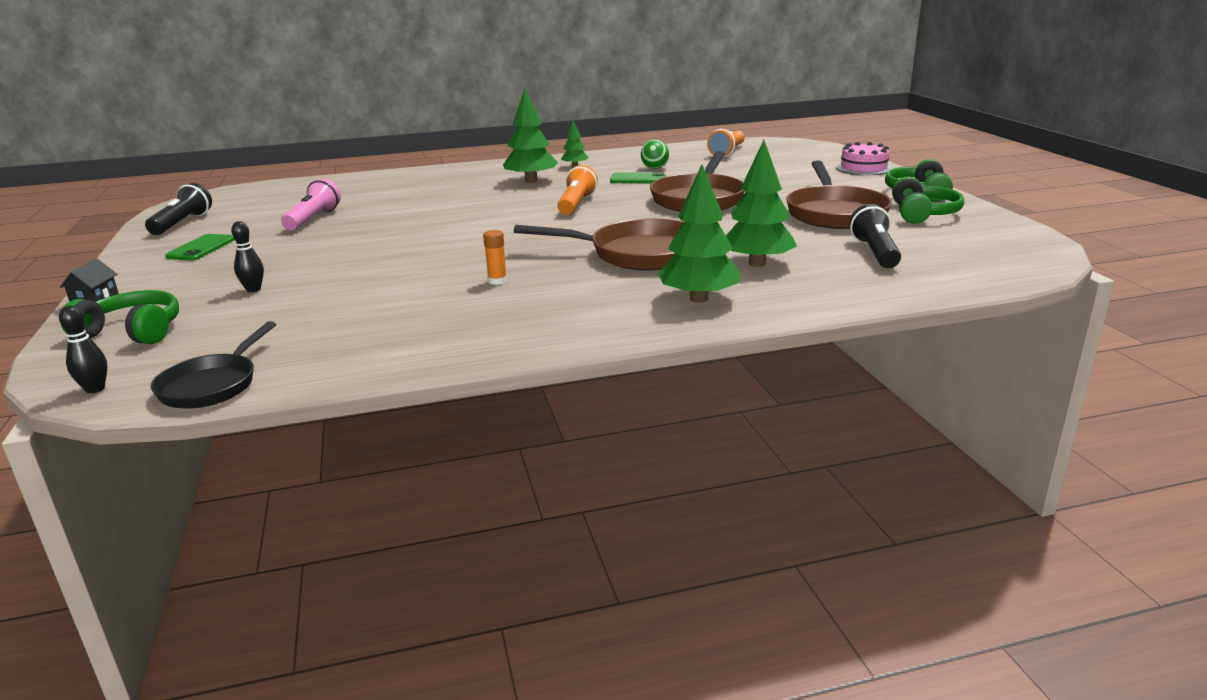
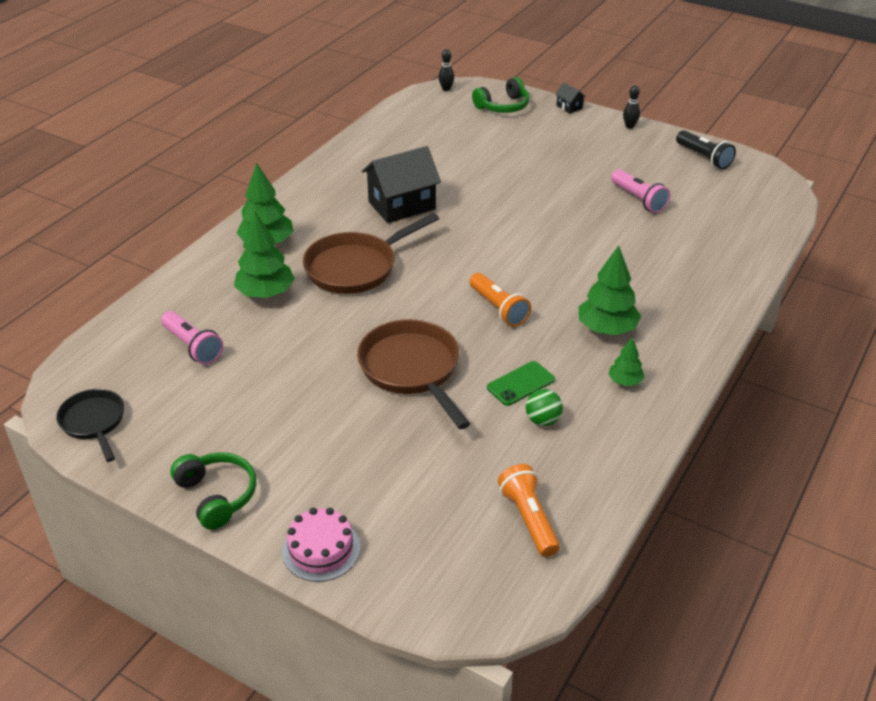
camera: 135 degrees right, 15 degrees up
black pan [151,321,276,409] -> black pan moved to [56,389,124,462]
green phone [165,234,235,261] -> none
black bowling pin [231,221,264,292] -> black bowling pin moved to [623,85,640,129]
orange glue stick [483,230,507,285] -> black house [362,146,441,223]
brown pan [786,161,892,229] -> none
black flashlight [850,204,901,268] -> pink flashlight [161,311,223,365]
green headphones [892,177,964,224] -> none

